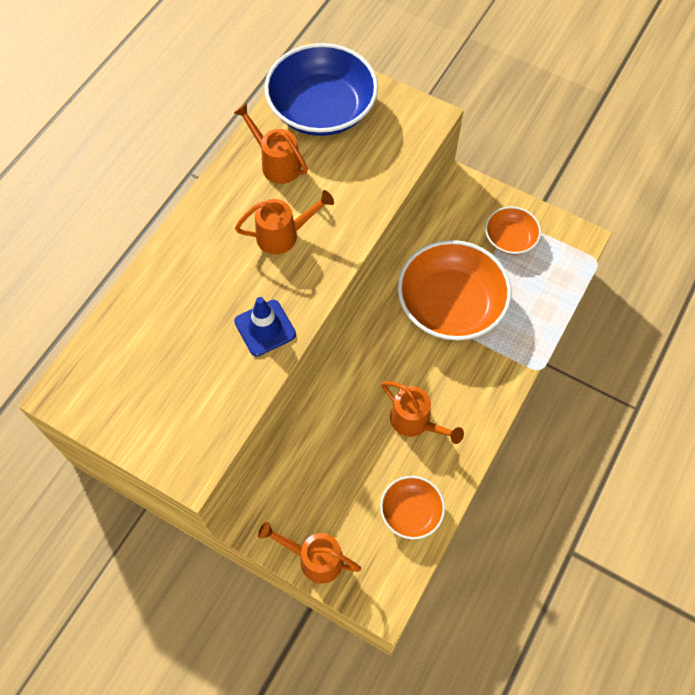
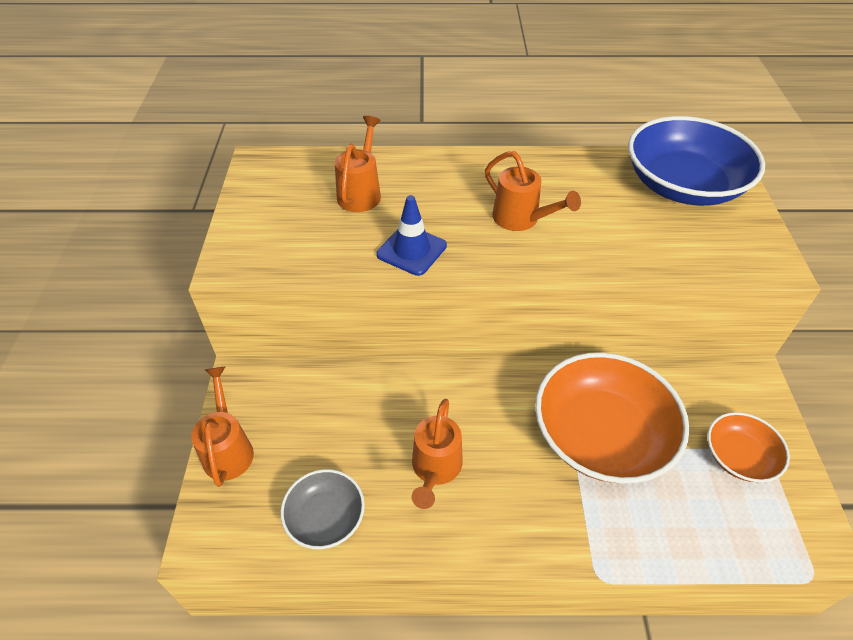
camera: 60 degrees right, 15 degrees down
orange watering can [234,103,308,184] -> orange watering can moved to [335,116,381,212]
orange bowl [380,476,445,539] -> grey bowl [281,469,365,549]

